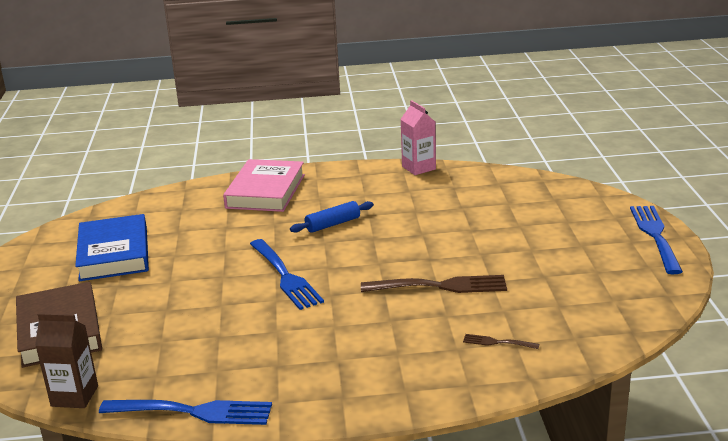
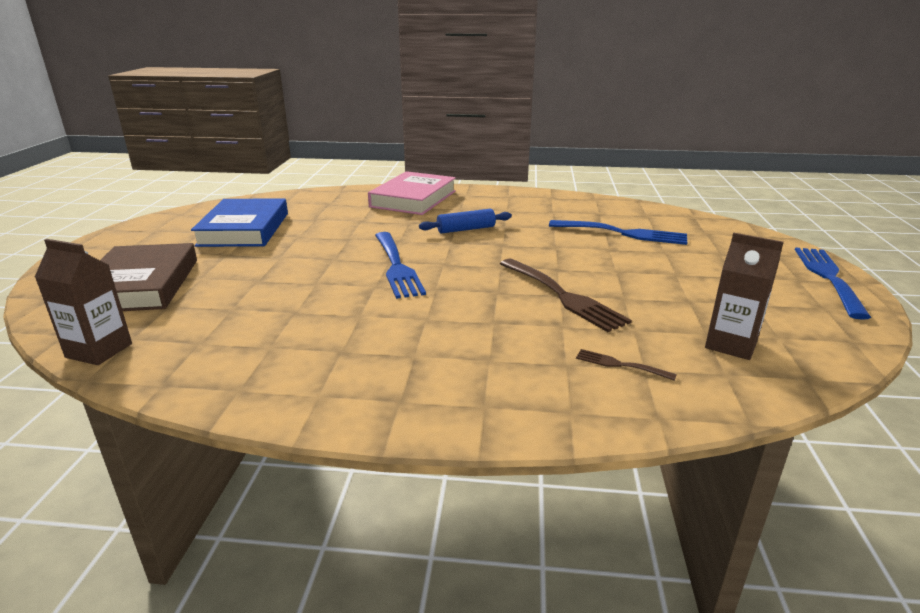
camera: 10 degrees right, 0 degrees up
blue fork [99,400,272,425] -> blue fork moved to [549,220,687,245]
brown fork [361,275,507,293] -> brown fork turned 45 degrees clockwise [500,259,632,332]
pink carton [400,100,436,175] -> none
none -> brown carton [705,233,784,360]

